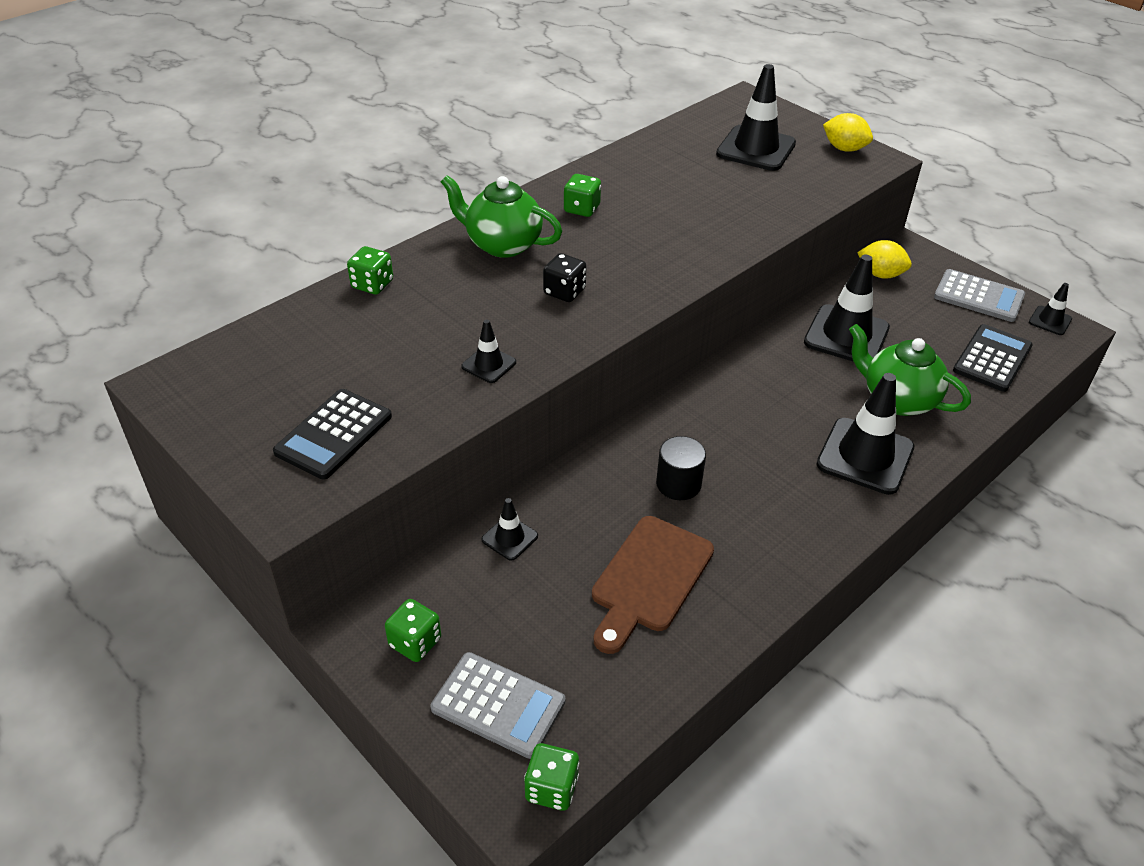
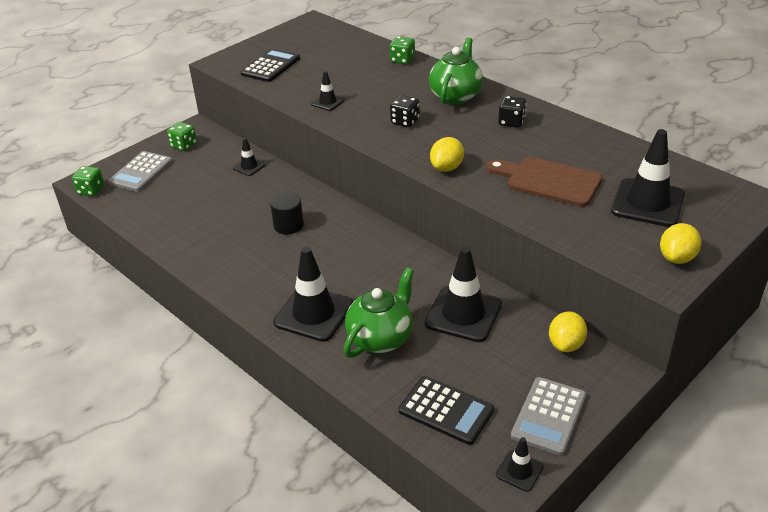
camera: 90 degrees right, 5 degrees down
black calculator [273,389,392,480] -> black calculator turned 90 degrees clockwise [241,48,300,82]
green dice [564,174,601,217] -> black dice [498,96,527,128]
brown cutting board [592,516,714,654] -> brown cutting board moved to [486,157,602,207]
none -> yellow lemon [430,137,464,172]

